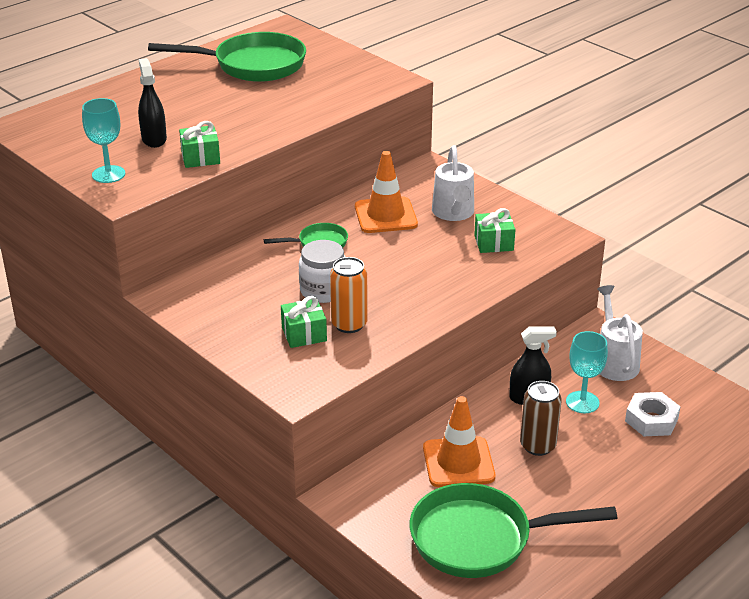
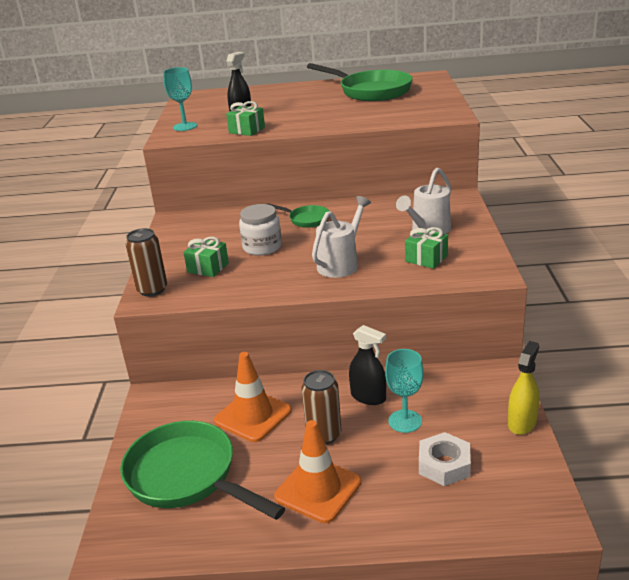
camera: 45 degrees right, 5 degrees down
orange can [330,257,368,333] -> none
orange traffic cone [355,151,418,233] -> orange traffic cone moved to [274,420,361,523]
white watering can [597,285,643,381] -> white watering can moved to [312,196,371,278]
none -> brown can [125,228,167,296]
none -> yellow spray bottle [508,341,539,435]

